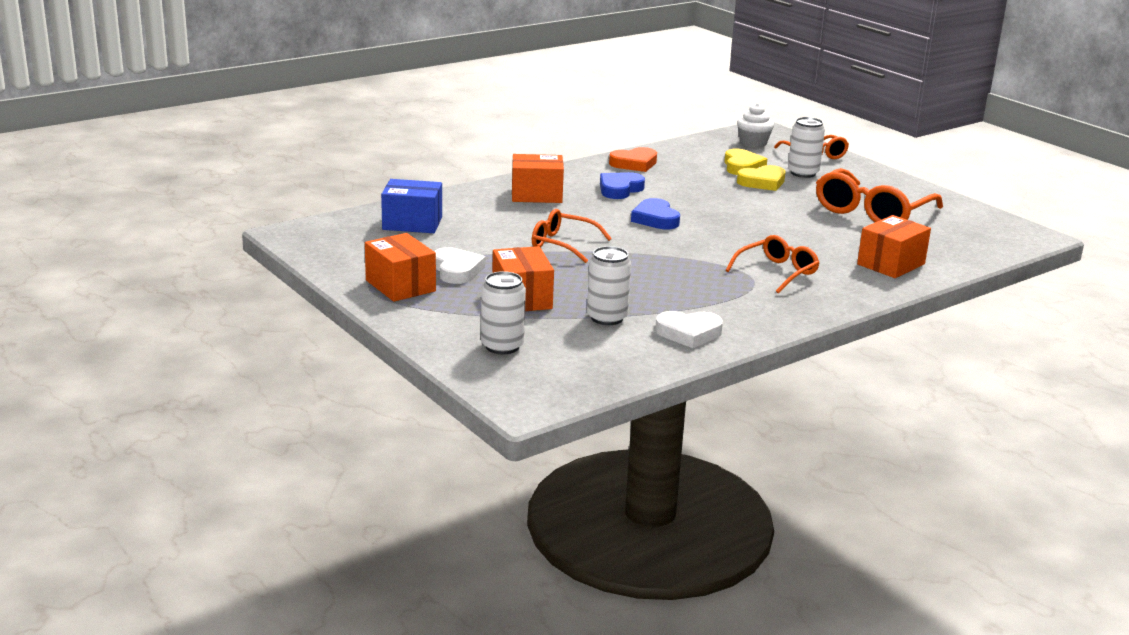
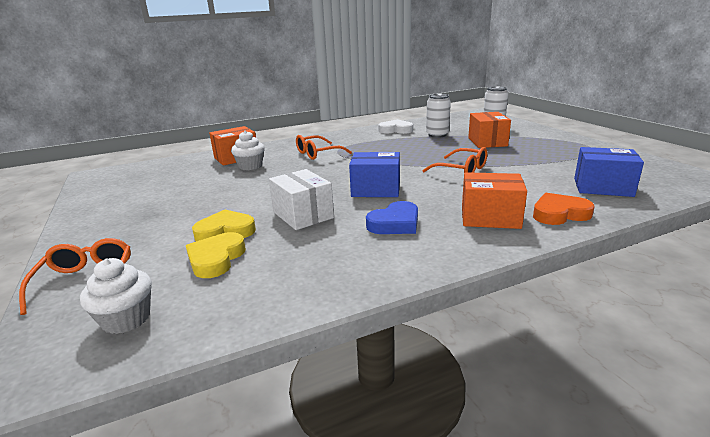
camera: 165 degrees left, 0 degrees up
orange box [365,233,436,302] -> none
white heart [434,247,485,284] -> none
orange heart [609,147,657,172] -> orange heart moved to [533,193,595,225]
blue heart [631,198,680,230] -> blue box [349,152,400,197]
white can [788,117,825,178] -> none
orange glasses [816,168,943,222] -> none
none -> white cupcake [231,131,265,170]
none -> white box [269,169,334,230]

